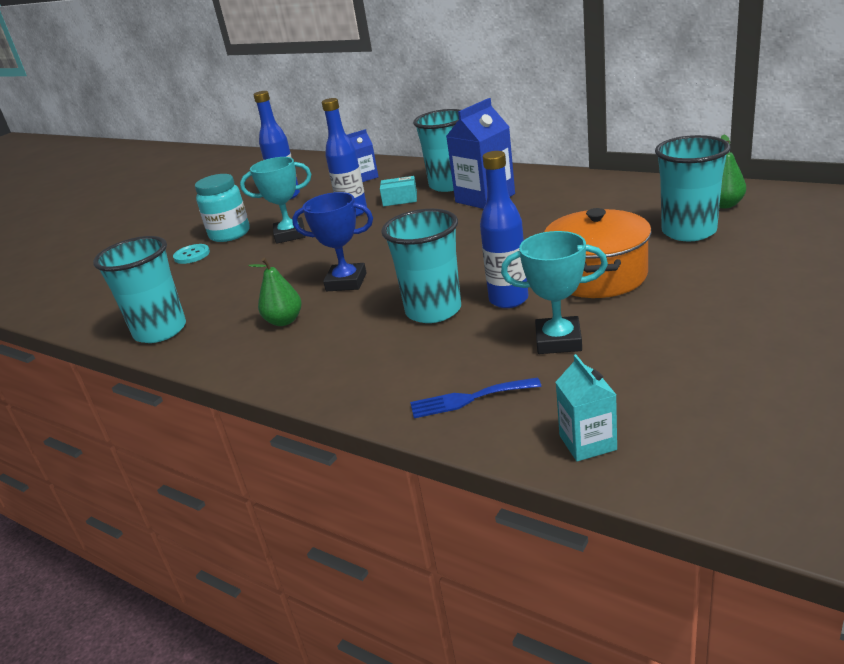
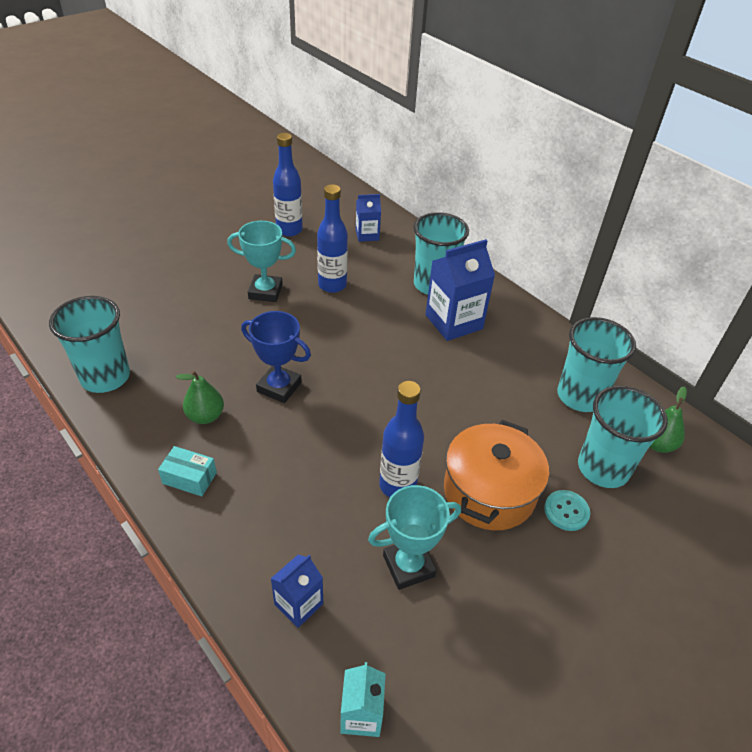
camera: 10 degrees right, 15 degrees up
turquoise button [173,244,210,264] -> turquoise button moved to [544,490,590,531]
turquoise jar [195,174,250,242] -> none
turquoise box [380,176,417,206] -> turquoise box moved to [158,446,217,496]
turquoise cup [381,209,461,323] -> turquoise cup moved to [557,317,636,412]
blue fork [410,377,541,418] -> blue carton [270,555,323,628]
turquoise trophy [501,231,608,354] -> turquoise trophy turned 45 degrees counterclockwise [368,485,461,590]

